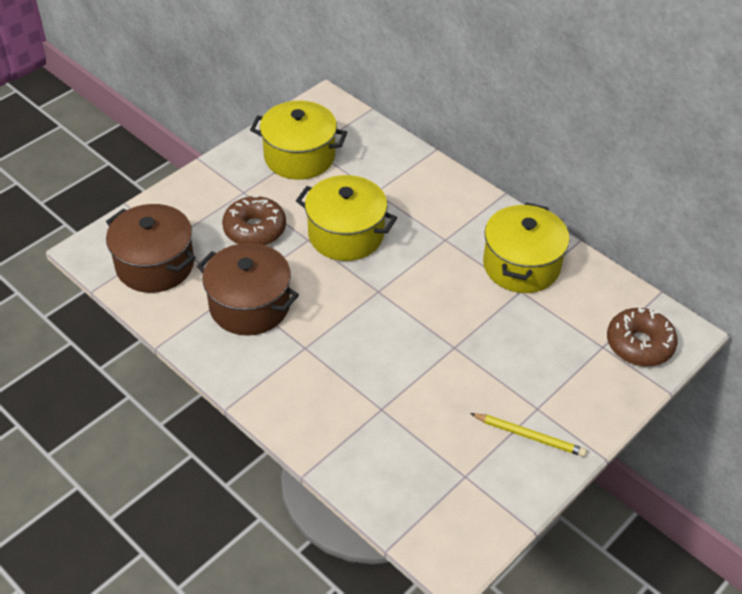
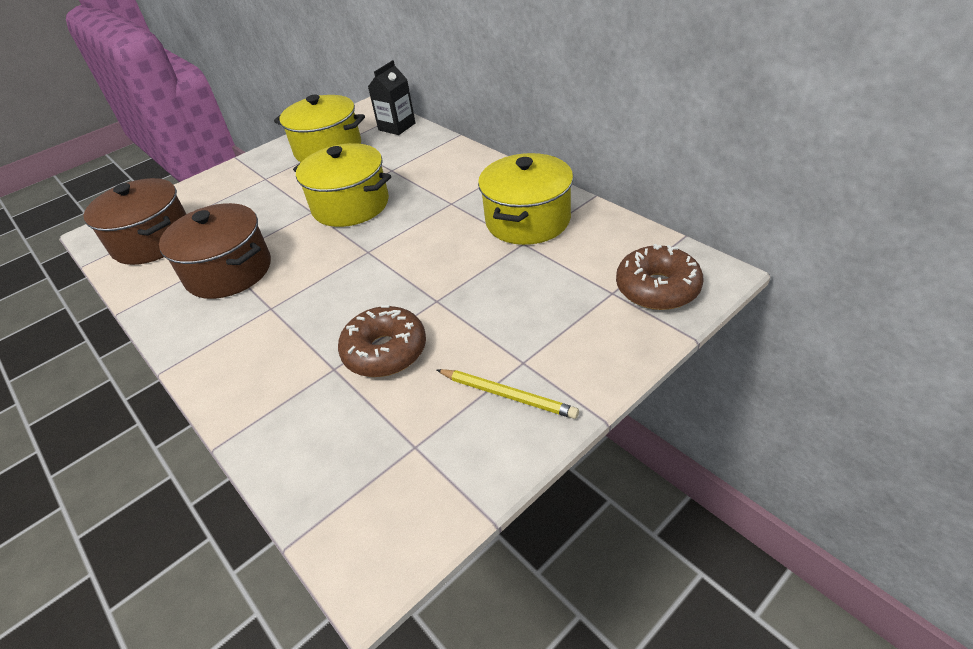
camera: 10 degrees right, 5 degrees down
brown donut [222,195,286,245] -> brown donut moved to [338,305,426,377]
none -> black carton [368,60,415,135]

